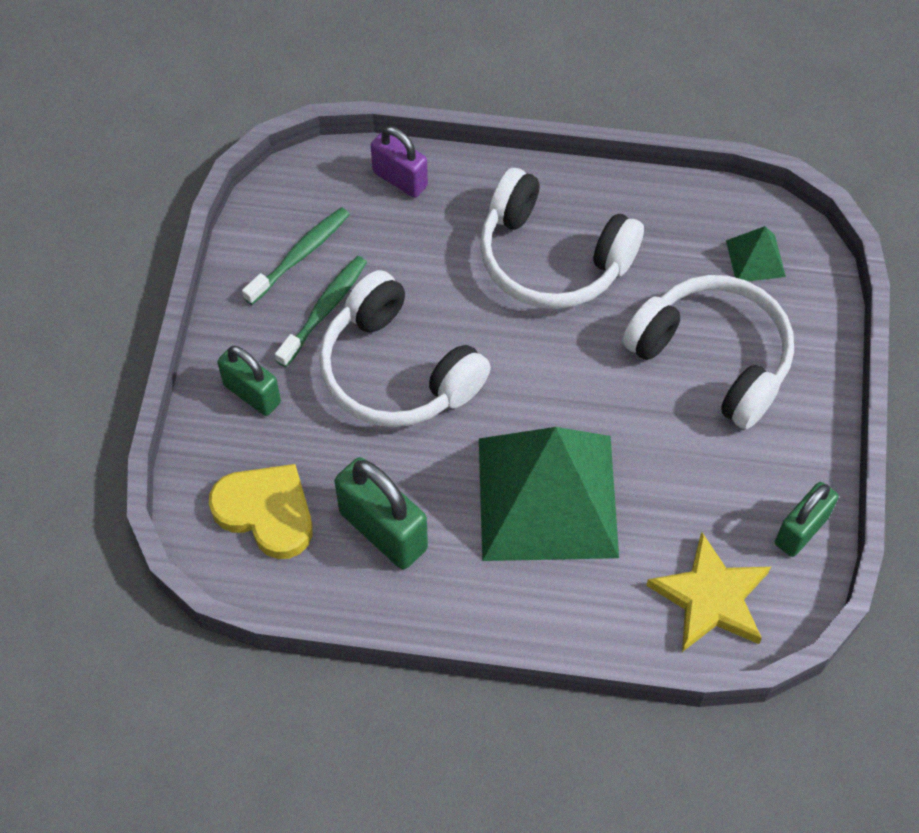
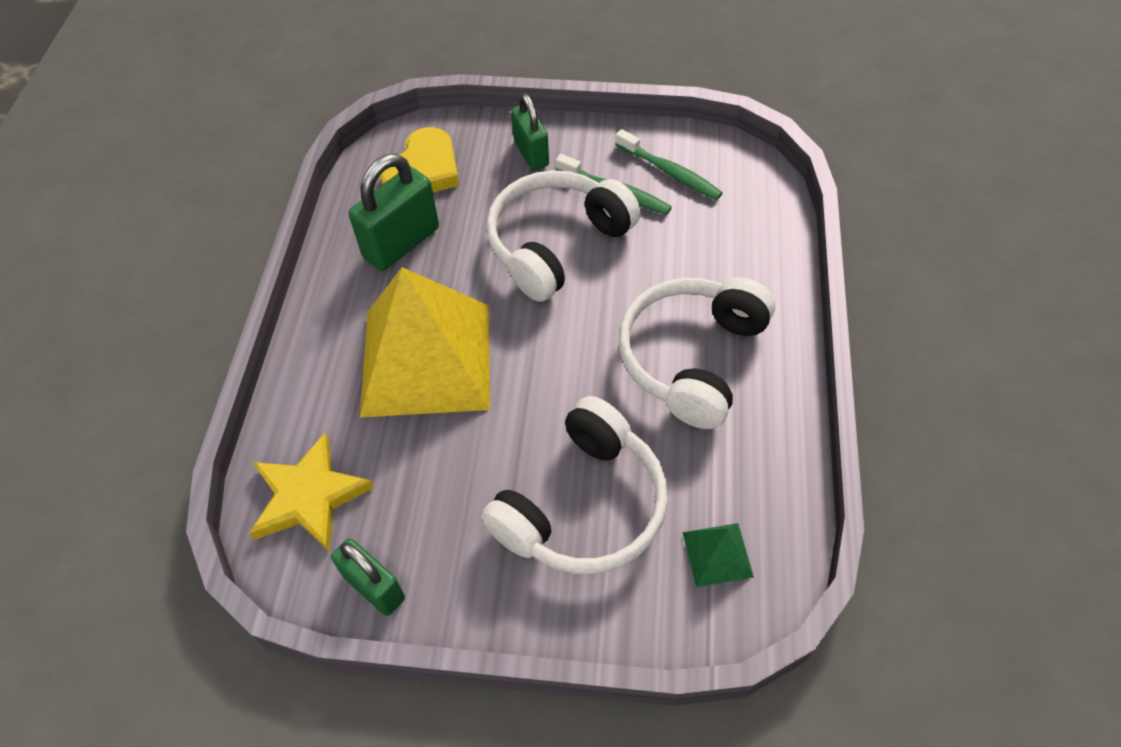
camera: 90 degrees right, 5 degrees down
green padlock [217,346,281,416] -> green padlock turned 60 degrees counterclockwise [511,94,549,170]
purple padlock [371,126,428,198] -> none
green pyramid [479,427,619,561] -> yellow pyramid [360,267,490,417]

